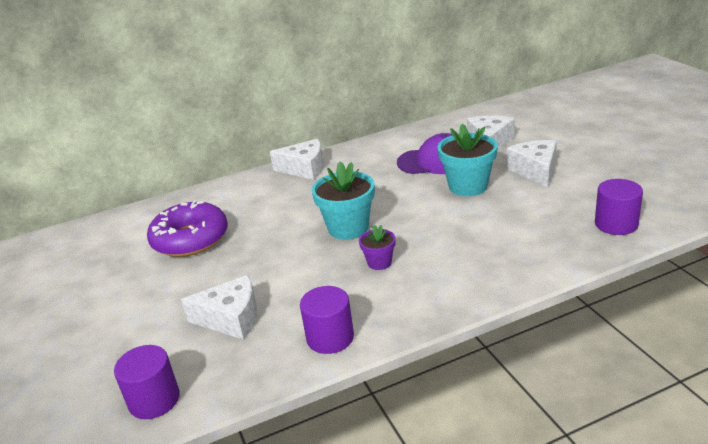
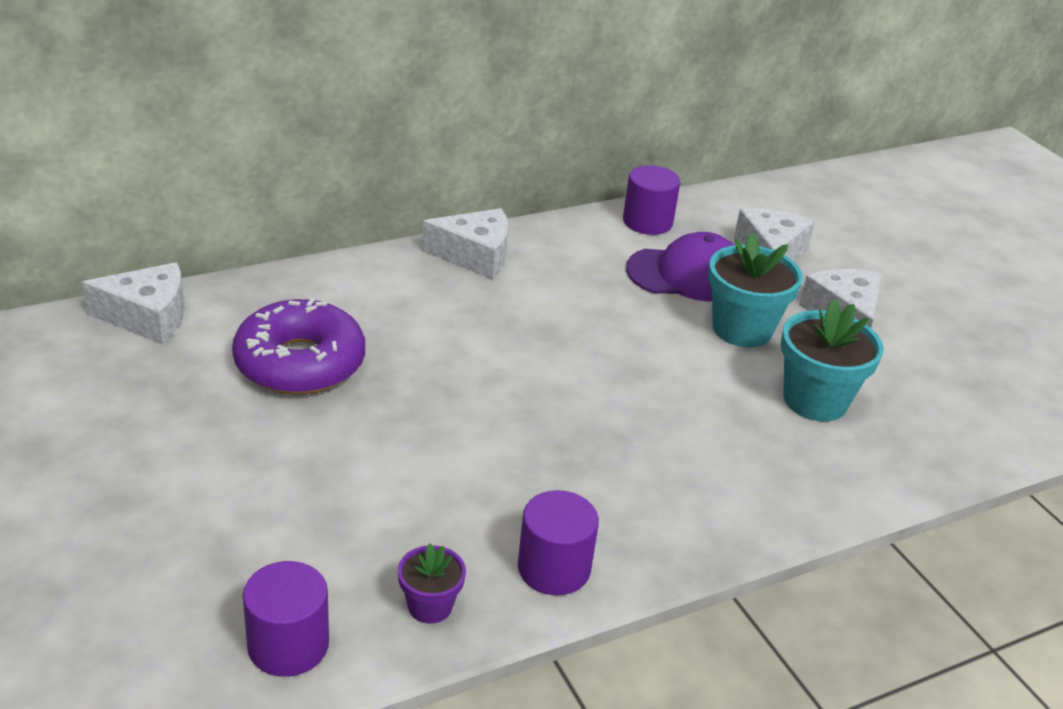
camera: 10 degrees left, 5 degrees up
white cheese [181,275,257,340] -> white cheese moved to [82,262,184,344]
turquoise flower pot [312,161,375,240] -> turquoise flower pot moved to [781,299,884,421]
purple flower pot [359,225,396,270] -> purple flower pot moved to [398,544,466,623]
purple cylinder [595,179,643,235] -> purple cylinder moved to [623,165,681,235]

